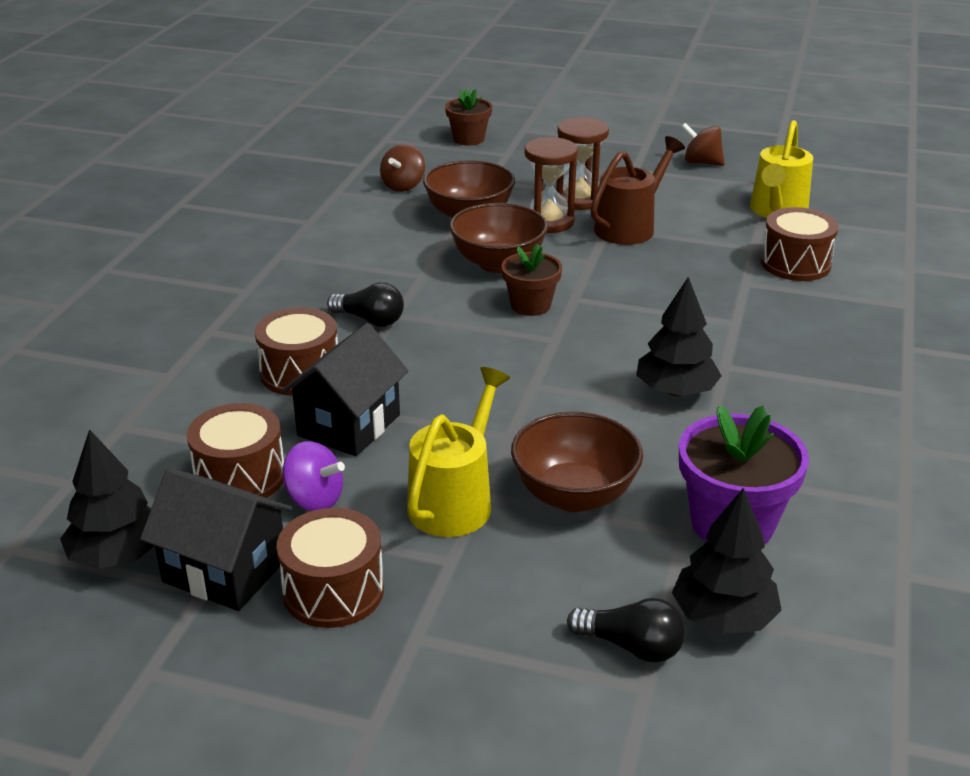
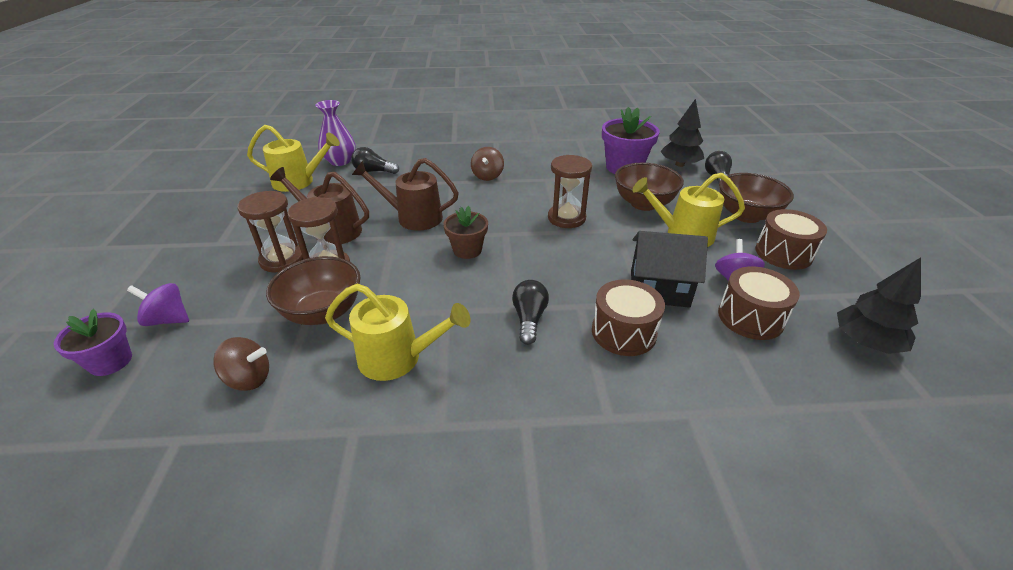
camera: 110 degrees left, 5 degrees up
black house [140,468,292,611] -> none
brown flower pot [445,88,492,146] -> purple flower pot [54,309,132,376]
brown bowl [449,203,548,273] -> brown bowl moved to [719,173,794,223]
black tree [636,277,722,396] -> none
brown spinning top [681,123,725,166] -> brown spinning top moved to [471,147,504,181]
brown drum [761,207,839,281] -> black light bulb [351,147,399,174]
none -> purple spinning top [127,283,189,326]
none -> purple vase [315,100,356,166]
none -> yellow watering can [325,284,470,381]
none -> brown watering can [352,158,459,231]
none -> brown hourglass [548,155,592,228]

